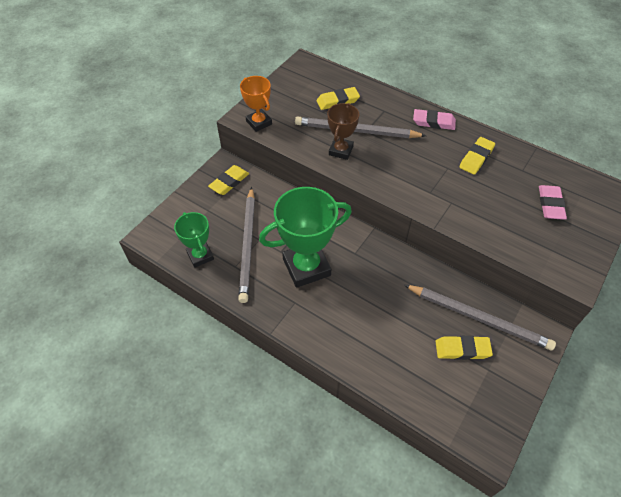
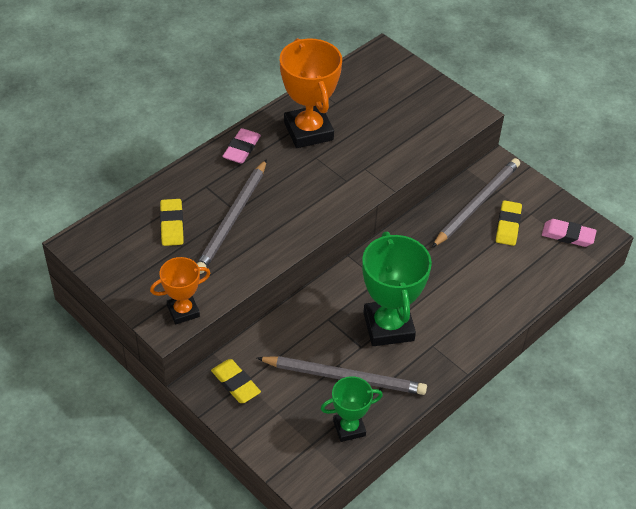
camera: 80 degrees left, 5 degrees down
brown trophy [327,103,359,160] -> none
yellow eraser [459,137,495,175] -> orange trophy [280,38,342,148]
pink eraser [539,185,567,220] -> pink eraser moved to [542,219,597,247]

